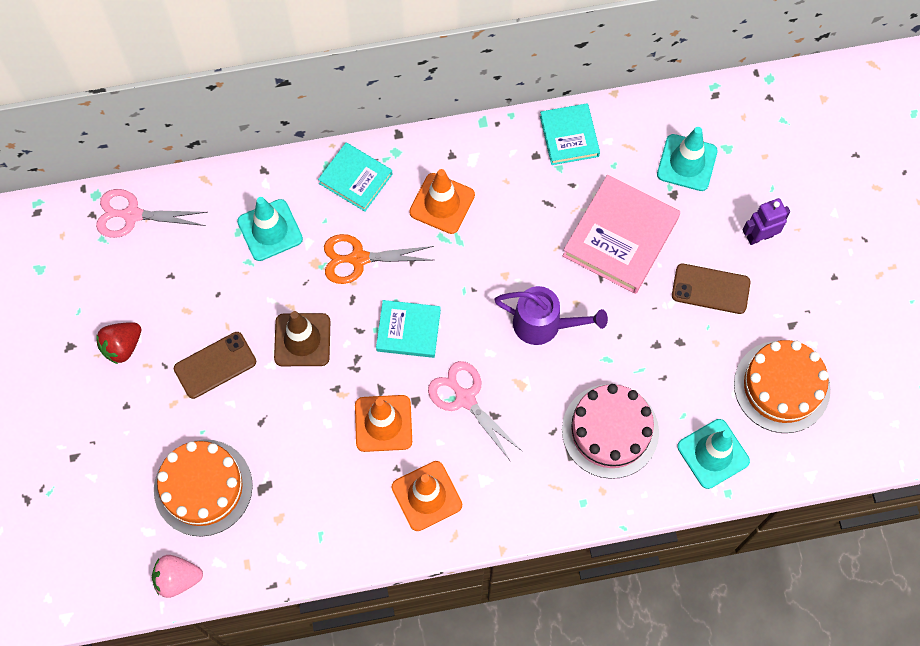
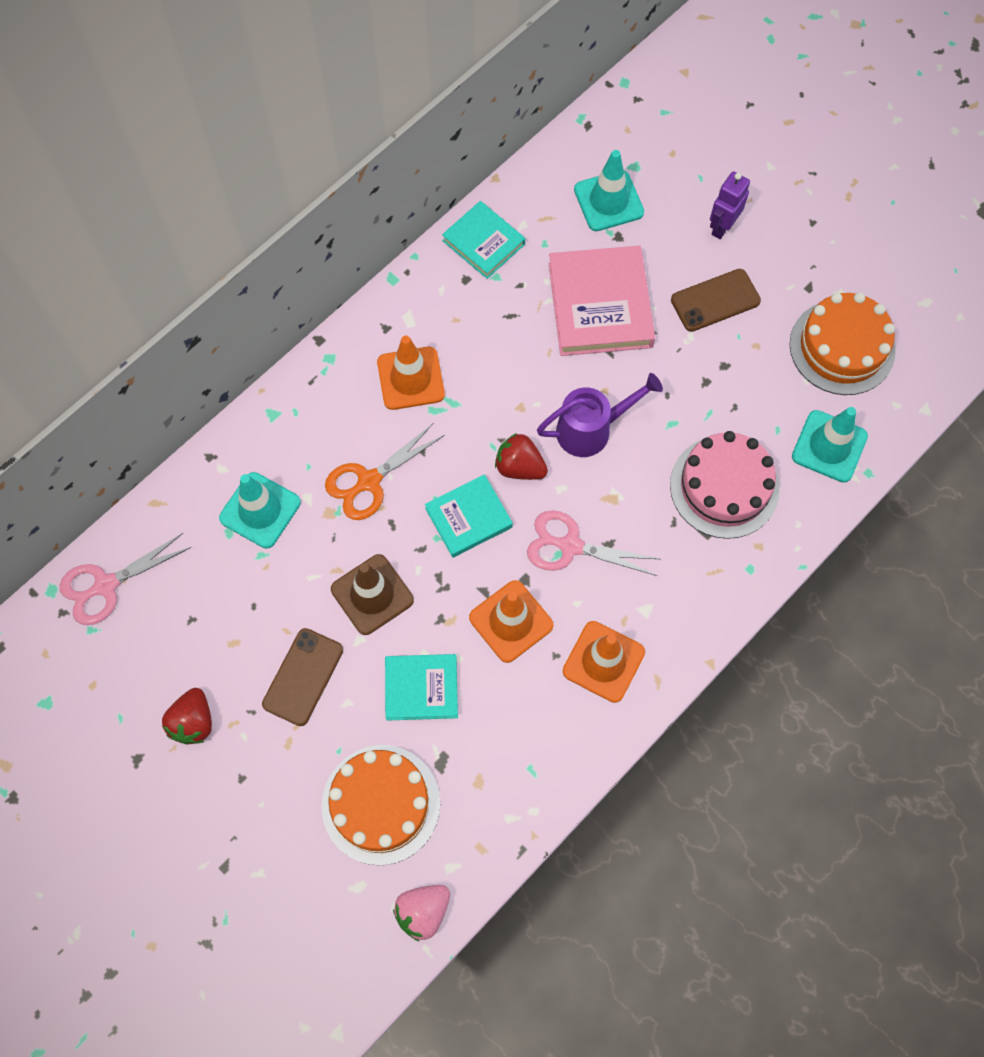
camera: 35 degrees left, 0 degrees up
turquoise book [318,142,393,212] -> turquoise book moved to [385,654,458,721]
none -> red strawberry [495,433,548,480]

